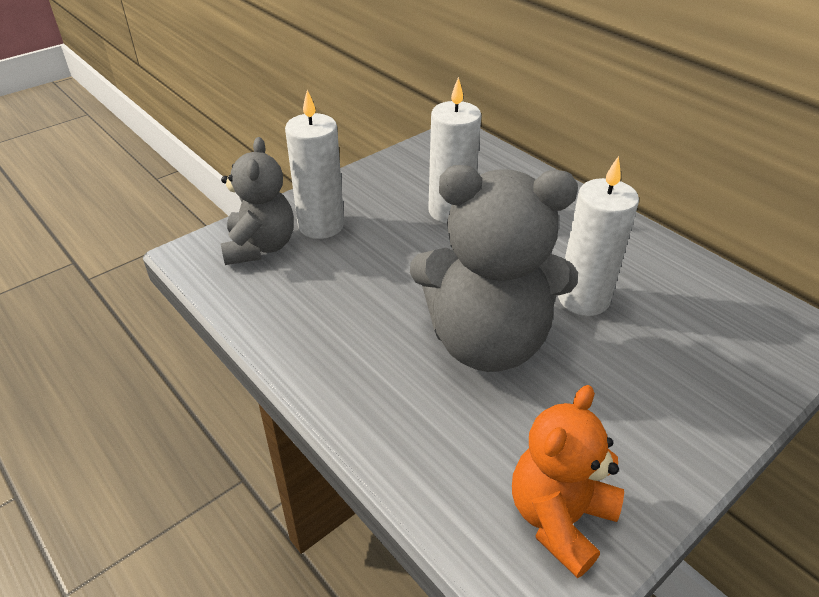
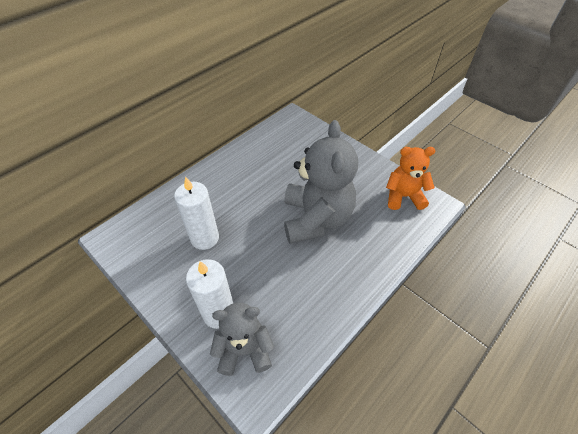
camera: 95 degrees left, 10 degrees up
orange teddy bear [512,385,624,578] -> orange teddy bear turned 150 degrees clockwise [386,147,435,210]
white candle [558,156,639,316] -> none

